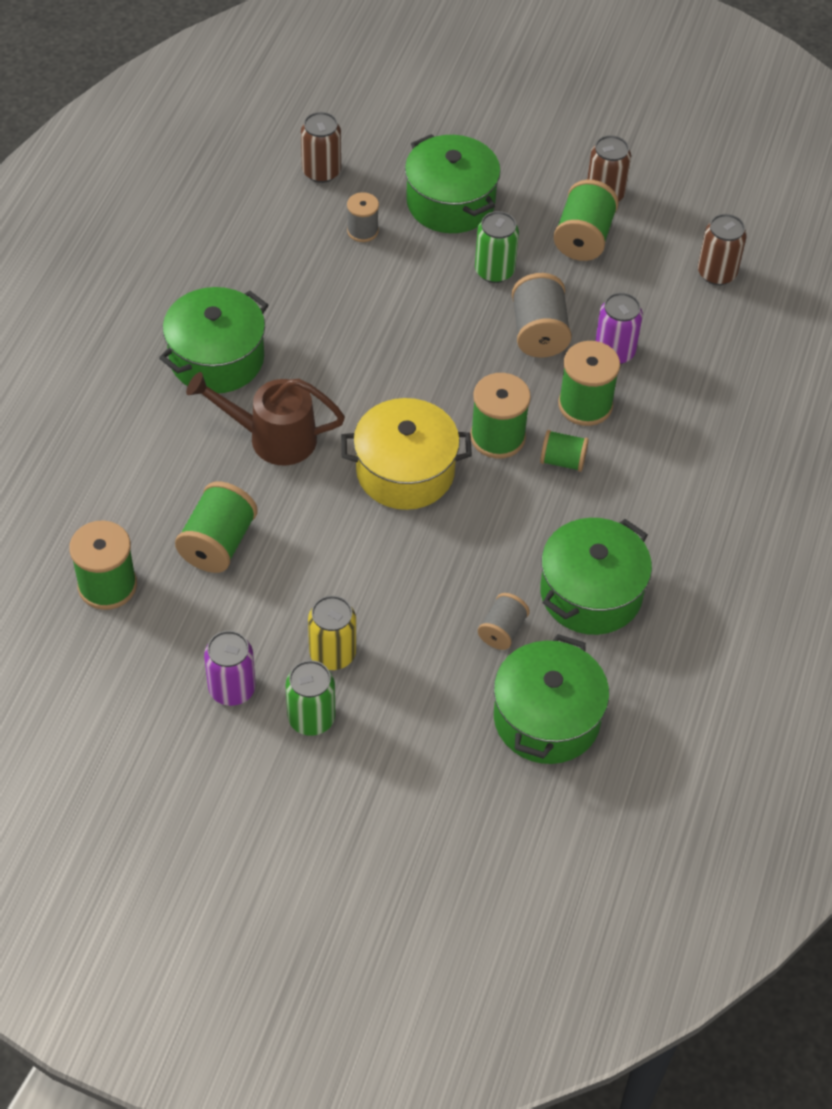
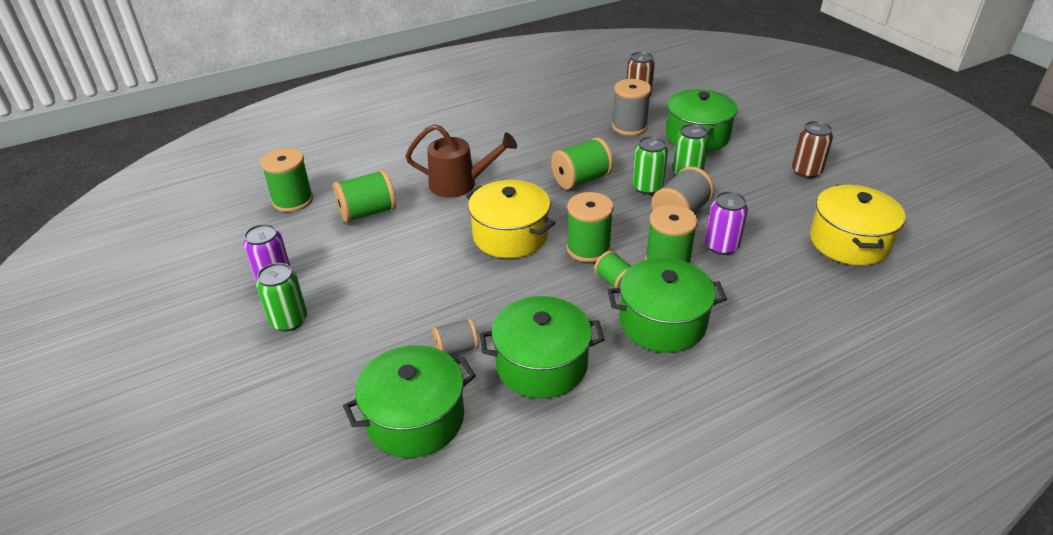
camera: 45 degrees right, 15 degrees down
green pot [159,287,268,393] -> green pot moved to [608,258,727,352]
brown watering can [186,372,345,465] -> brown watering can turned 135 degrees clockwise [405,124,517,198]
yellow can [308,595,356,670] -> none
grey spool [347,192,379,242] -> grey spool [612,79,651,136], size x1.64
green spool [553,180,619,261] -> green spool moved to [551,137,613,190]
brown can [698,214,747,285] -> yellow pot [810,185,905,265]
none -> green can [632,136,668,195]

